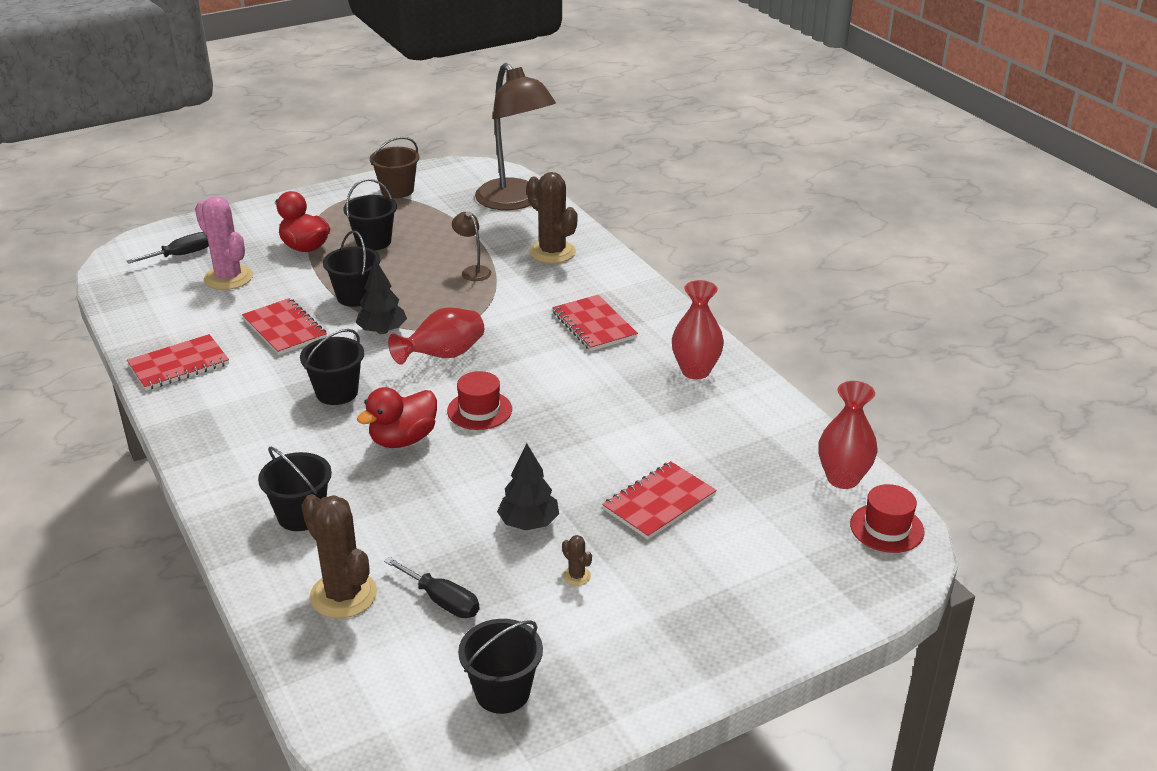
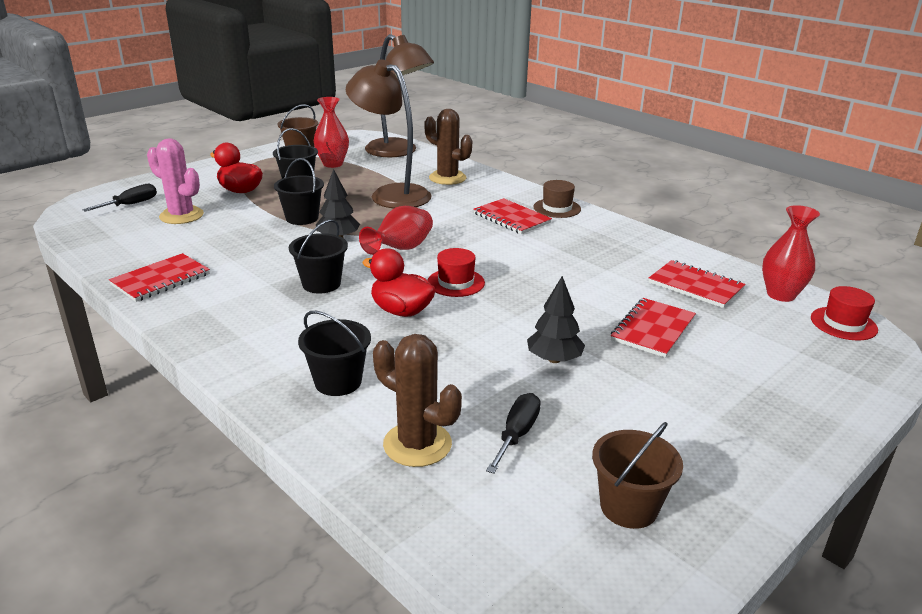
camera: 15 degrees left, 5 degrees down
red notebook [242,298,327,355] -> red notebook moved to [649,260,746,308]
red duck [357,387,437,448] -> red duck turned 90 degrees clockwise [362,248,436,317]
black screwdriver [384,557,479,618] -> black screwdriver turned 90 degrees counterclockwise [486,393,541,474]
brown lamp [452,211,491,281] -> brown lamp [346,59,432,209], size x2.43
black bucket [458,619,543,714] -> brown bucket [592,422,683,529]
brown cactus [562,535,592,586] -> none
red vase [672,280,724,379] -> red vase moved to [314,97,349,168]
none -> brown hat [533,180,581,218]

